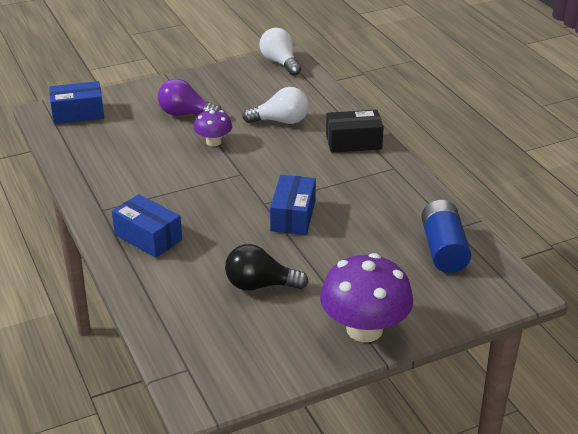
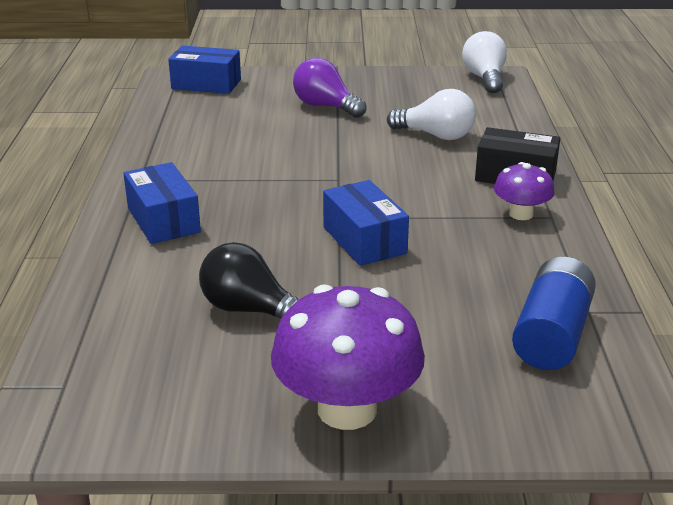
camera: 25 degrees right, 5 degrees down
purple mushroom [194,109,232,146] -> purple mushroom moved to [494,162,555,220]
blue box [270,175,316,235] -> blue box turned 60 degrees counterclockwise [323,180,409,266]

